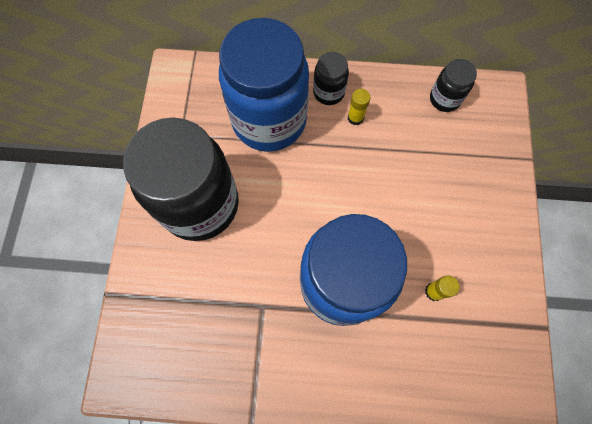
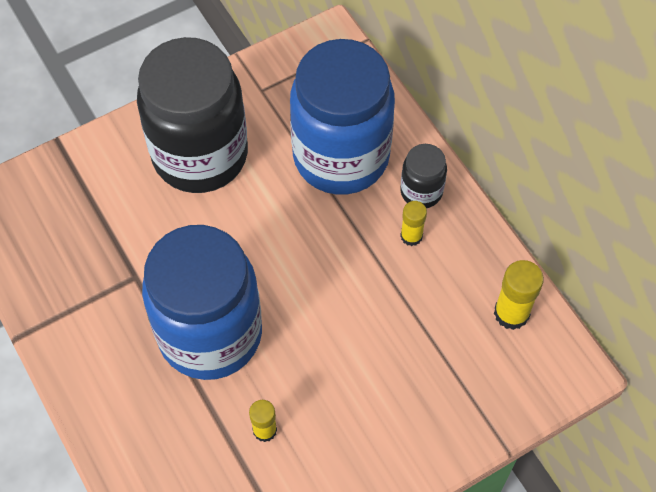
camera: 55 degrees right, 10 degrees down
black jar [430,59,477,112] -> yellow glue stick [494,260,544,330]

